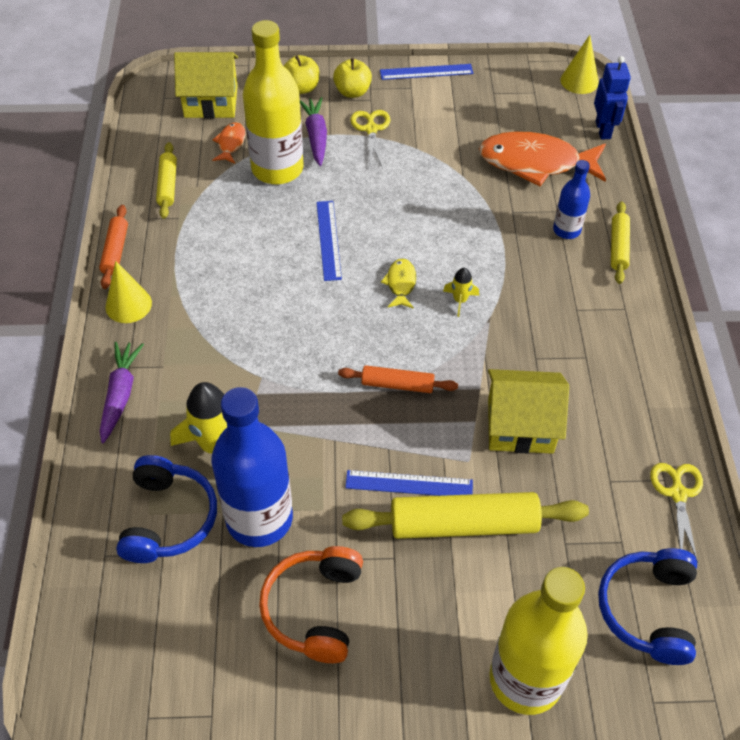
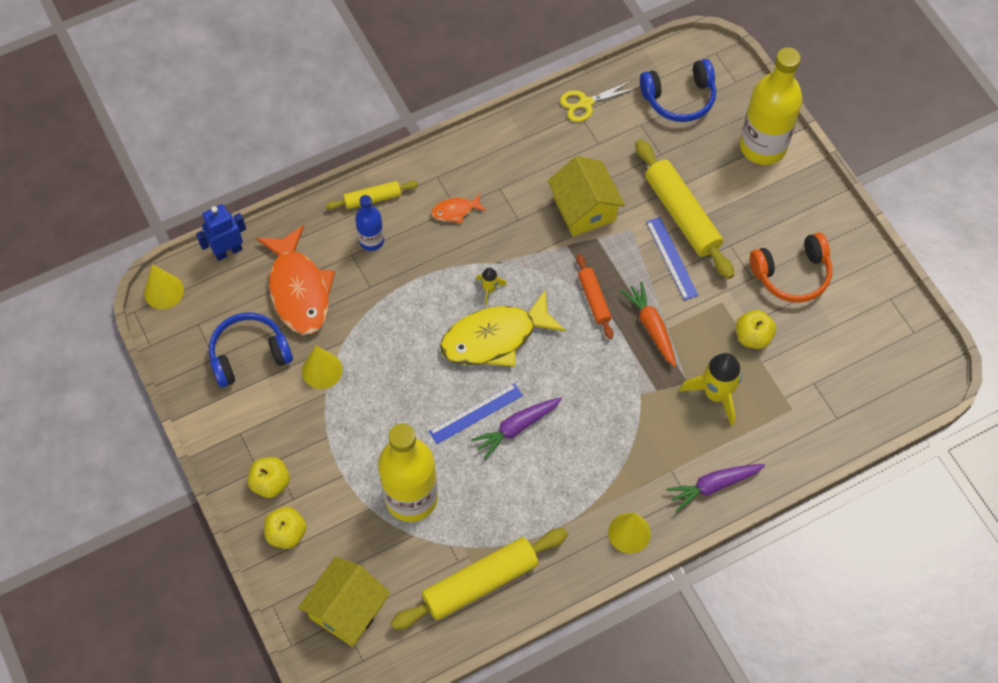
camera: 115 degrees left, 10 degrees up
orange rolling pin [99,205,128,289] -> none
blue headphones [116,455,217,563] -> blue headphones moved to [209,313,293,387]
yellow rolling pin [156,142,177,219] -> yellow rolling pin [390,528,568,630], size x1.85
yellow house [174,52,238,118] -> yellow house turned 60 degrees clockwise [298,556,390,647]
blue bottle [211,387,293,547] -> yellow apple [736,310,776,349]
orange fish [212,122,246,163] -> orange fish moved to [431,193,486,224]
purple carrot [300,97,327,166] -> purple carrot moved to [471,397,562,459]
yellow scissors [351,110,390,166] -> none
blue ruler [380,64,473,80] -> none
yellow fish [381,258,416,309] -> yellow fish [440,289,566,367], size x2.21
none -> yellow cone [302,346,342,389]
none -> orange carrot [621,281,676,367]

